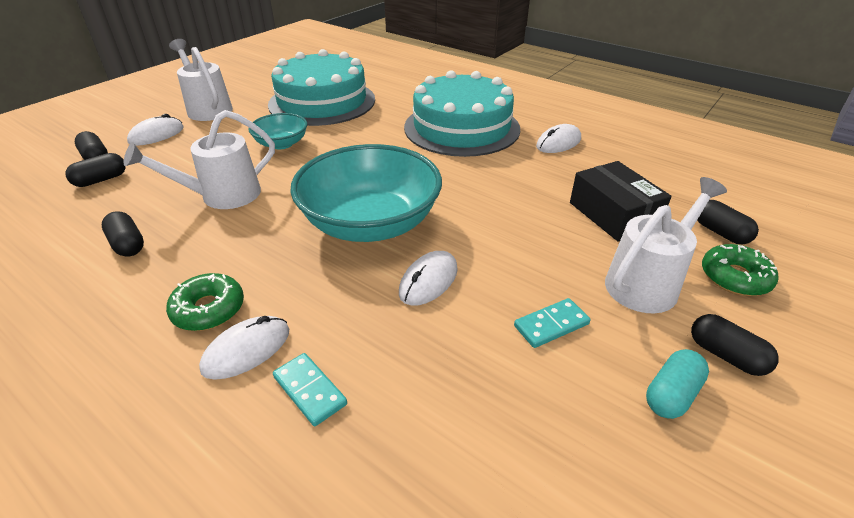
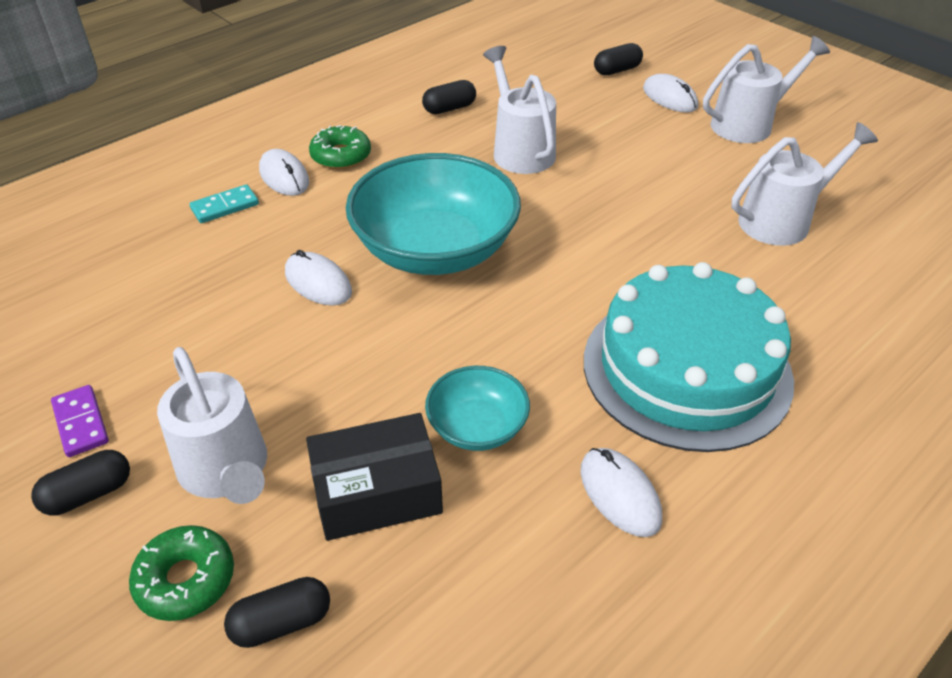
camera: 100 degrees right, 5 degrees up
black capsule [65,153,126,187] -> none
turquoise bowl [248,113,307,149] -> turquoise bowl moved to [425,366,530,451]
turquoise cake [268,49,375,126] -> white watering can [732,122,878,246]
turquoise domino [514,298,590,348] -> none
turquoise capsule [646,349,709,419] -> purple domino [51,385,109,457]

